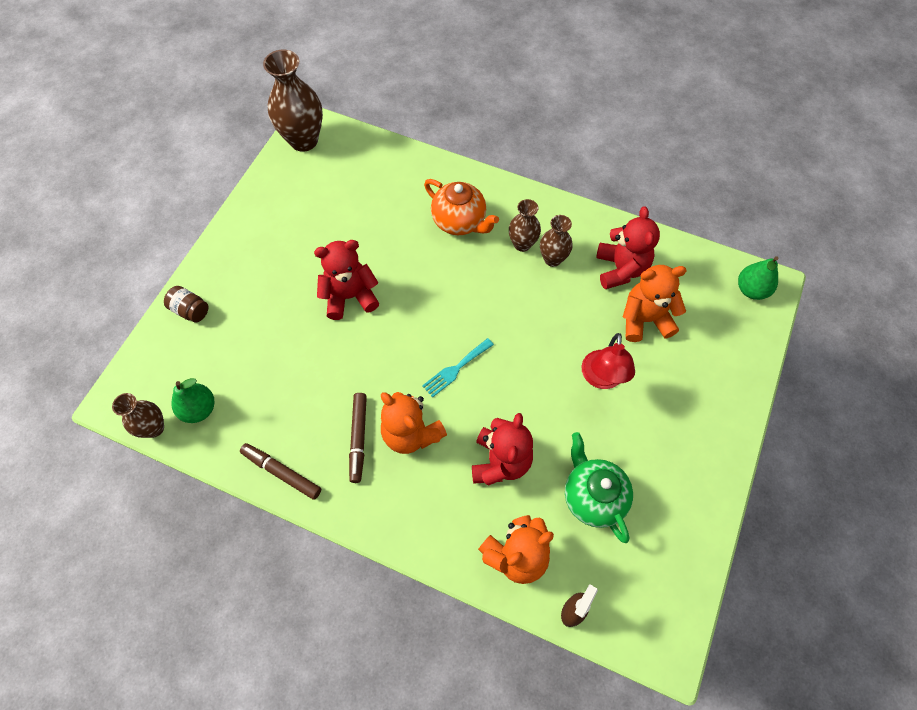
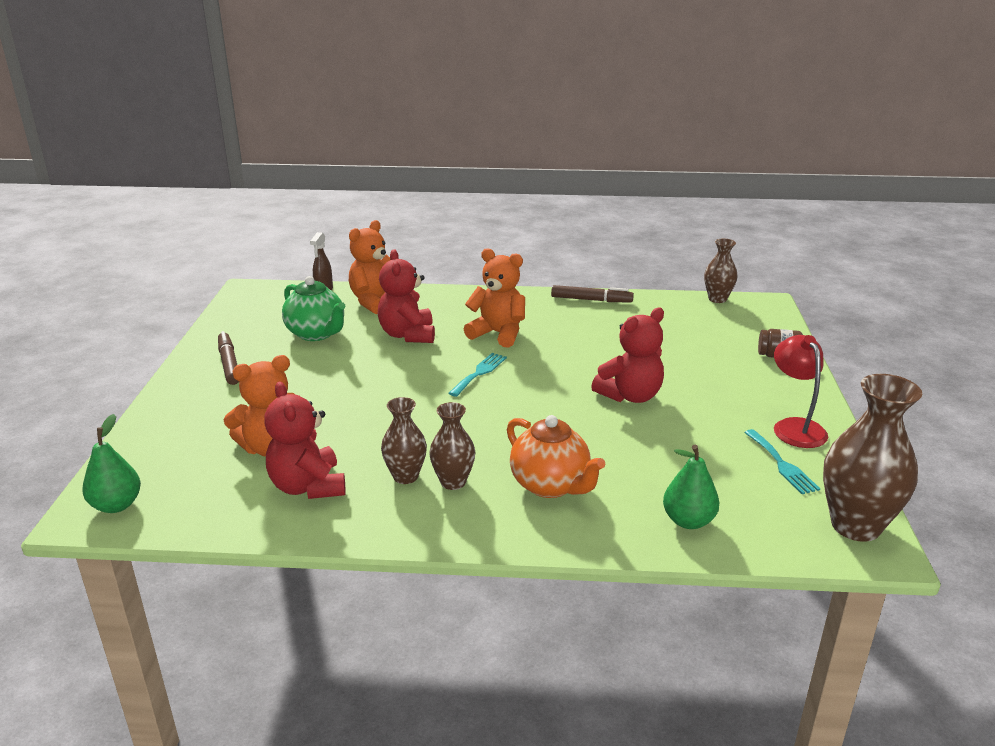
camera: 160 degrees right, 35 degrees down
green pear [171,378,214,423] -> green pear moved to [663,445,720,529]
brown marker [349,393,367,483] -> brown marker moved to [218,331,239,385]
orange teapot [424,179,499,235] -> orange teapot turned 150 degrees counterclockwise [507,415,606,498]
red lamp [582,333,635,389] -> red lamp moved to [774,335,828,448]
none -> turquoise fork [744,429,820,494]

